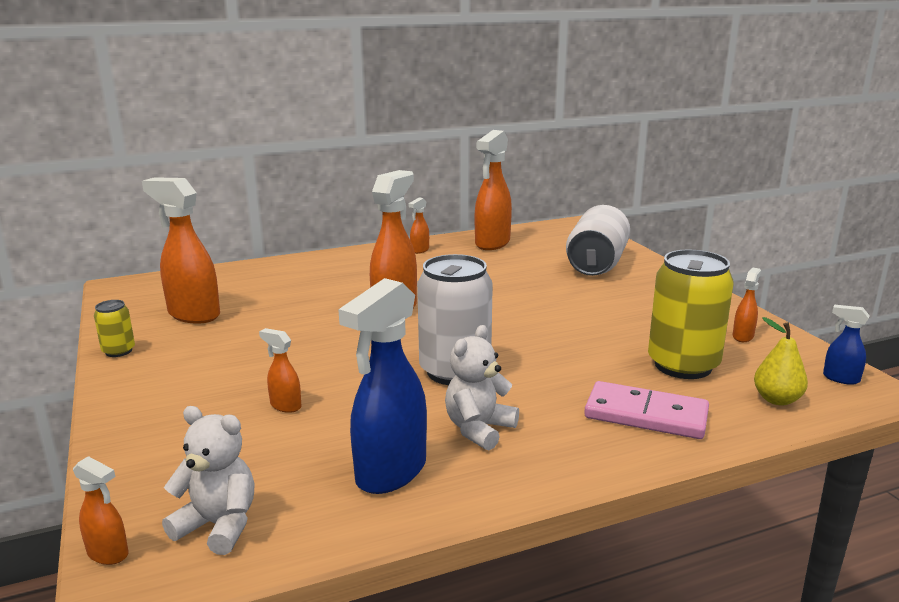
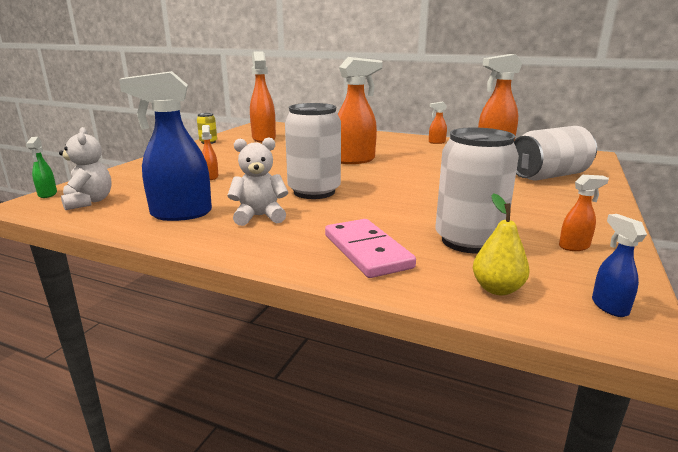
camera: 45 degrees right, 0 degrees up
orange spray bottle [73,456,129,565] -> green spray bottle [26,137,57,198]
yellow can [648,250,734,379] -> white can [435,128,519,253]

